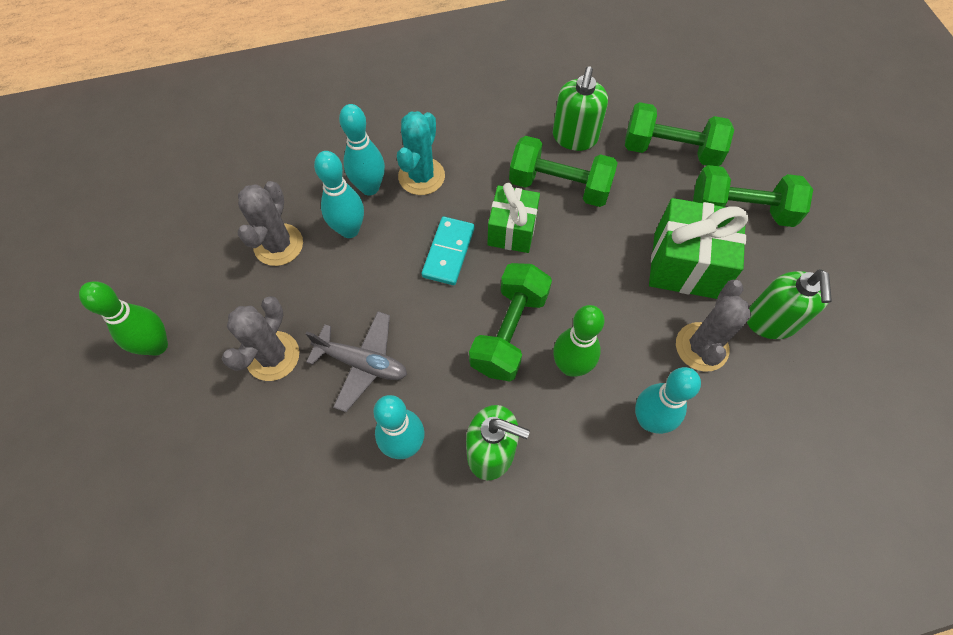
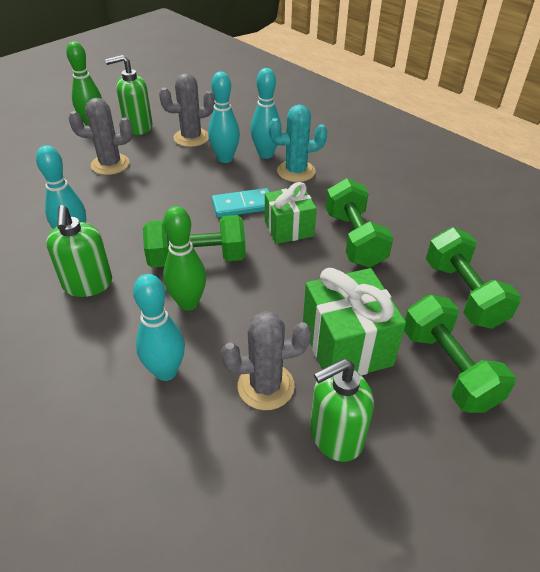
camera: 60 degrees right, 20 degrees down
grey plane [305,311,407,412] -> none
green soap dispenser [553,66,608,151] -> green soap dispenser moved to [105,55,152,135]

